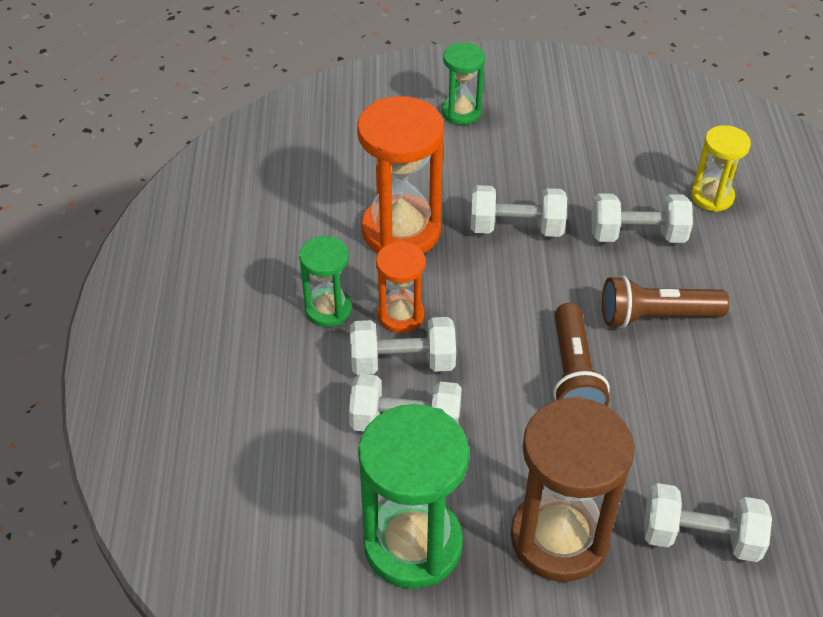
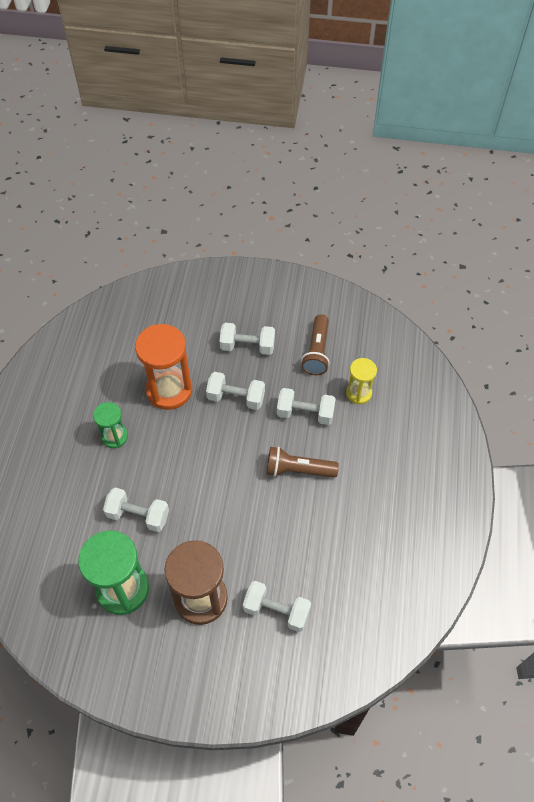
camera: 10 degrees right, 10 degrees up
white dumbbell [350,317,456,375] -> white dumbbell moved to [220,323,275,355]
orange hourglass [376,241,425,333] -> none
green hourglass [442,43,485,125] -> none
brown flashlight [553,303,610,406] -> brown flashlight moved to [301,314,329,375]

